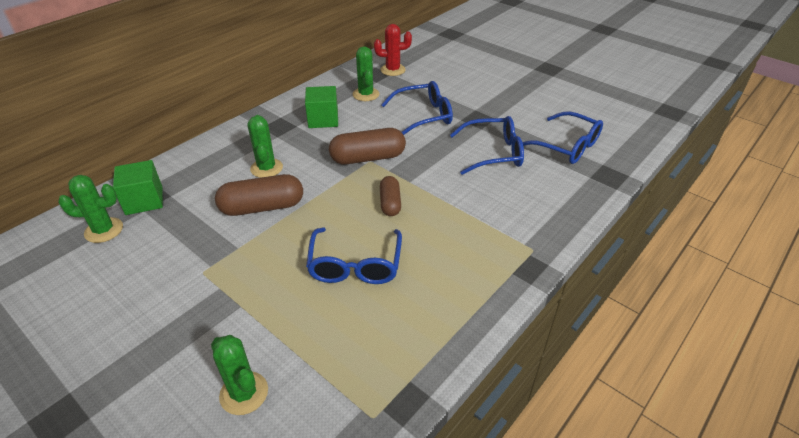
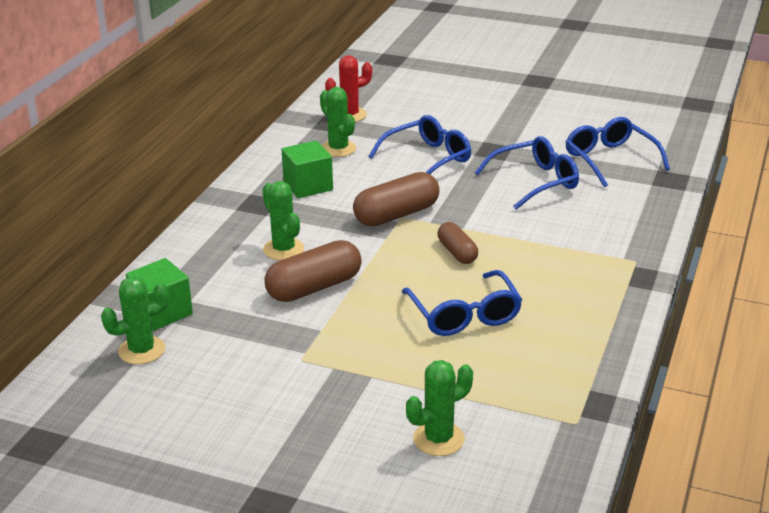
camera: 20 degrees left, 10 degrees down
green cactus [211,335,268,415] -> green cactus turned 60 degrees counterclockwise [406,360,473,456]
blue glasses [523,111,603,164] -> blue glasses turned 135 degrees counterclockwise [566,117,670,187]

